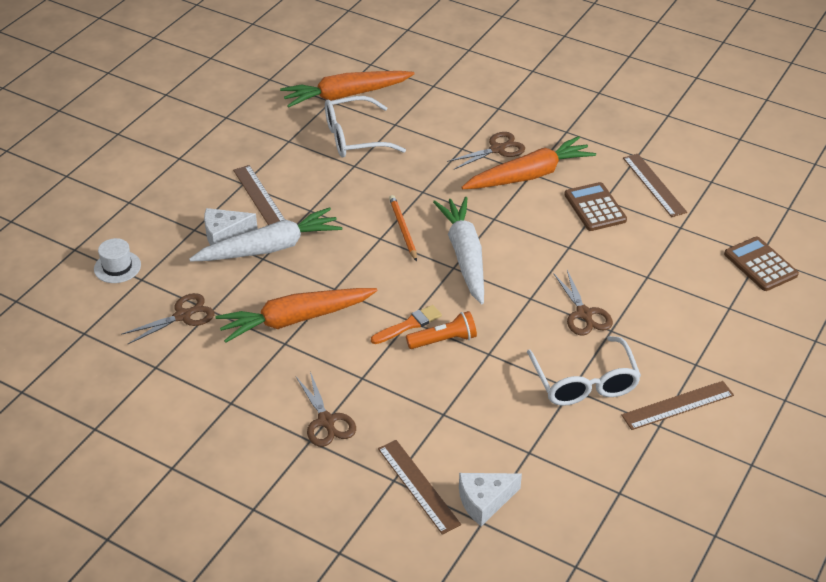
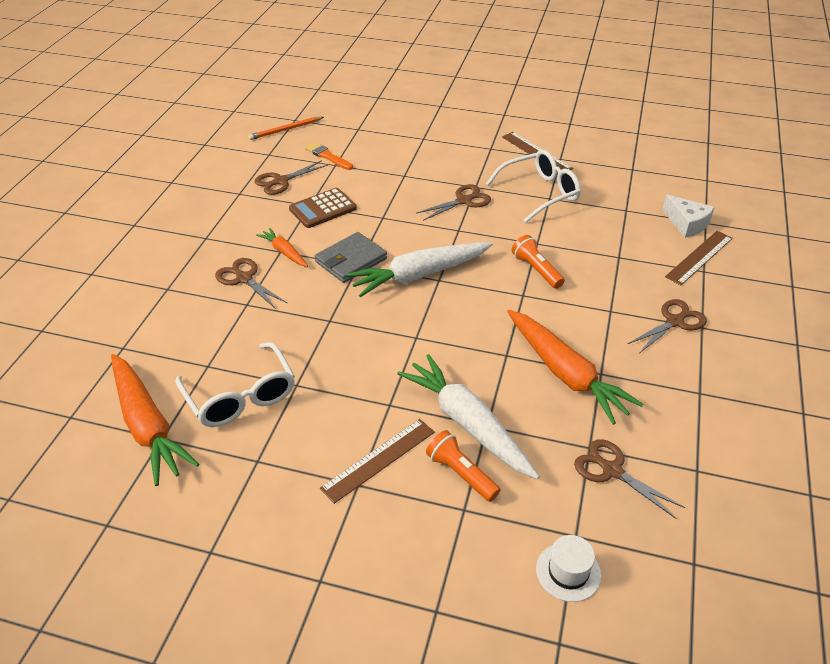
camera: 105 degrees left, 0 degrees up
white cheese [204,208,258,245] -> orange flashlight [426,430,501,502]
orange brush [371,305,442,344] -> orange brush moved to [305,142,353,170]
orange pencil [389,195,417,262] -> orange pencil moved to [248,117,324,140]
orange carrot [461,136,596,189] -> orange carrot [256,228,308,267], size x0.50
brown ruler [623,154,687,217] -> brown scissors [255,160,328,195]
brown calculator [724,237,799,291] -> none
none -> grey wallet [315,232,387,283]

